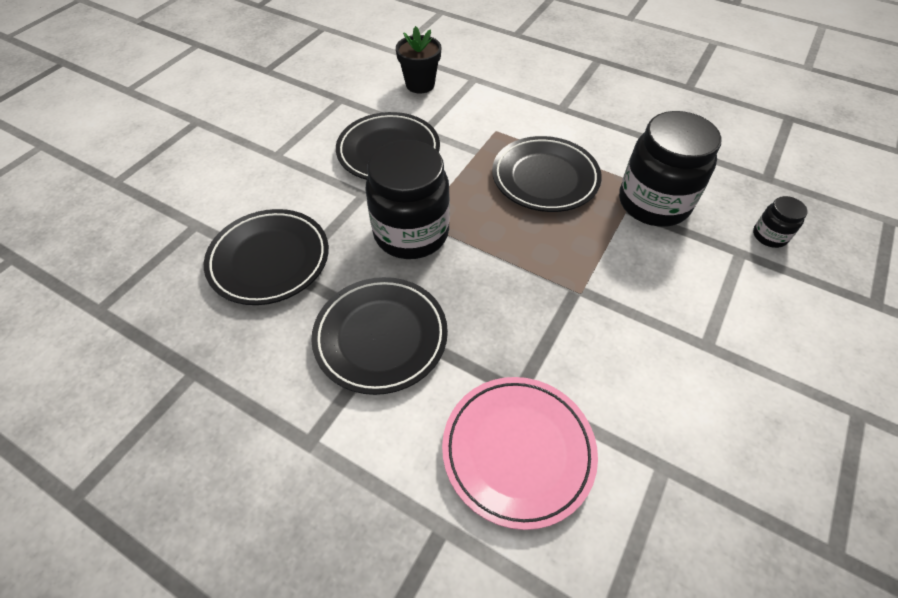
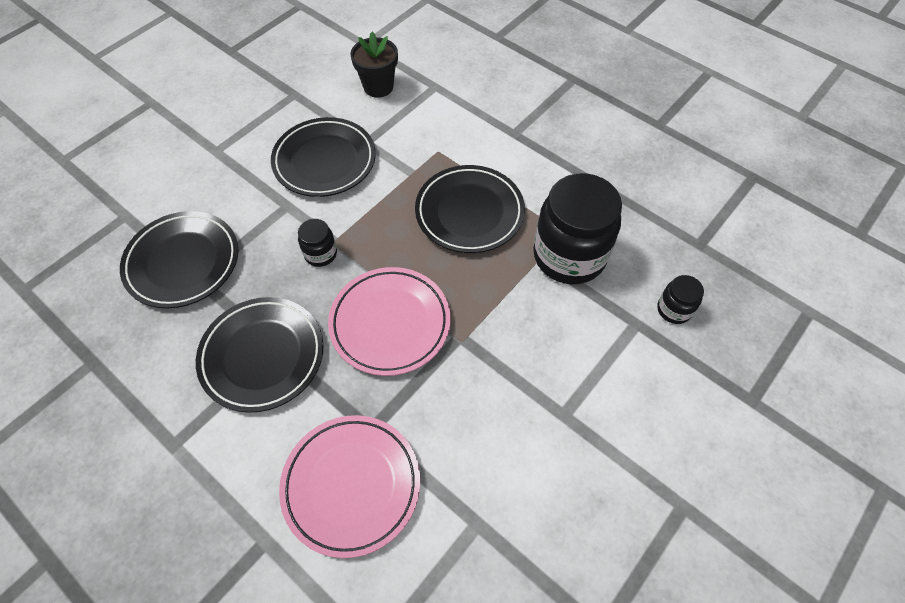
camera: 10 degrees right, 5 degrees up
black jar [365,140,450,259] -> black jar [298,219,337,267], size x0.45
none -> pink plate [328,267,451,376]

